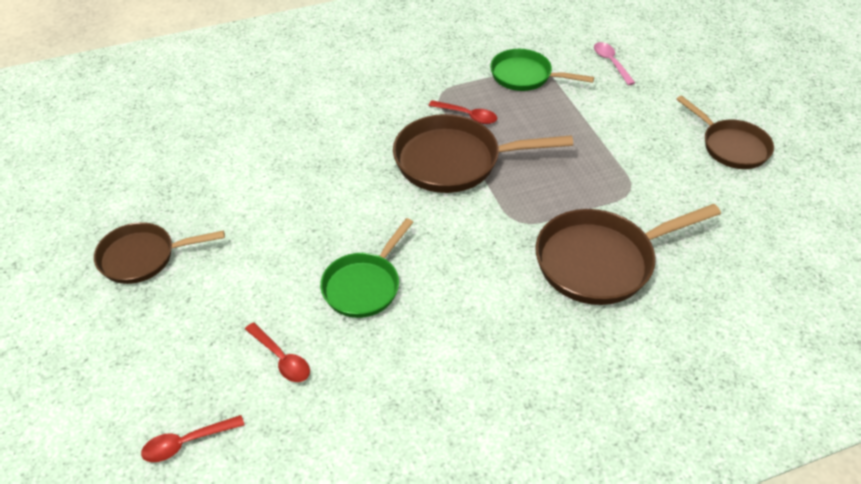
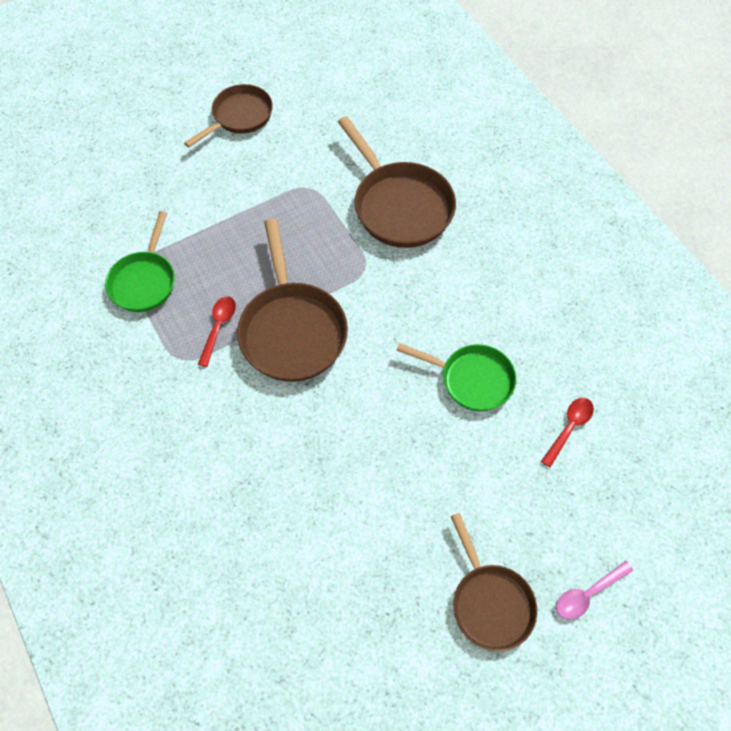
camera: 100 degrees left, 15 degrees up
red spoon [141,415,244,462] -> none
pink spoon [594,42,635,85] -> pink spoon moved to [556,561,633,620]

